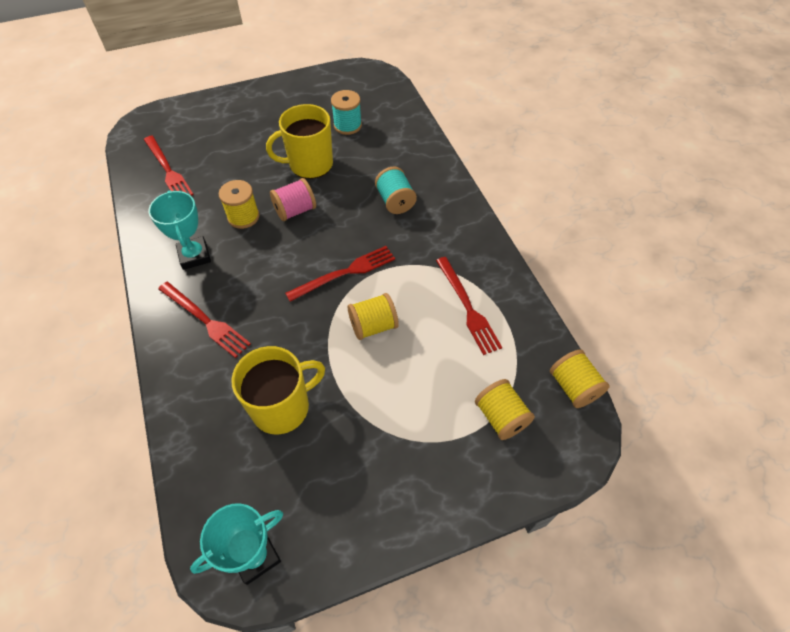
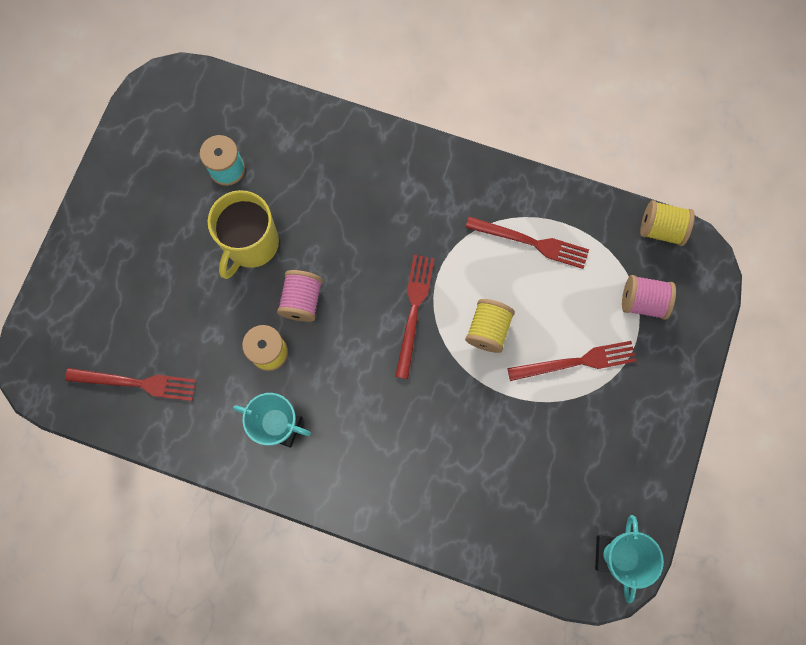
camera: 50 degrees left, 20 degrees up
red fork [158,282,251,358] -> red fork moved to [507,341,636,381]
yellow mug [231,346,325,435] -> none
turquoise spool [375,167,417,214] -> none
yellow spool [475,379,535,440] -> pink spool [622,275,676,320]

